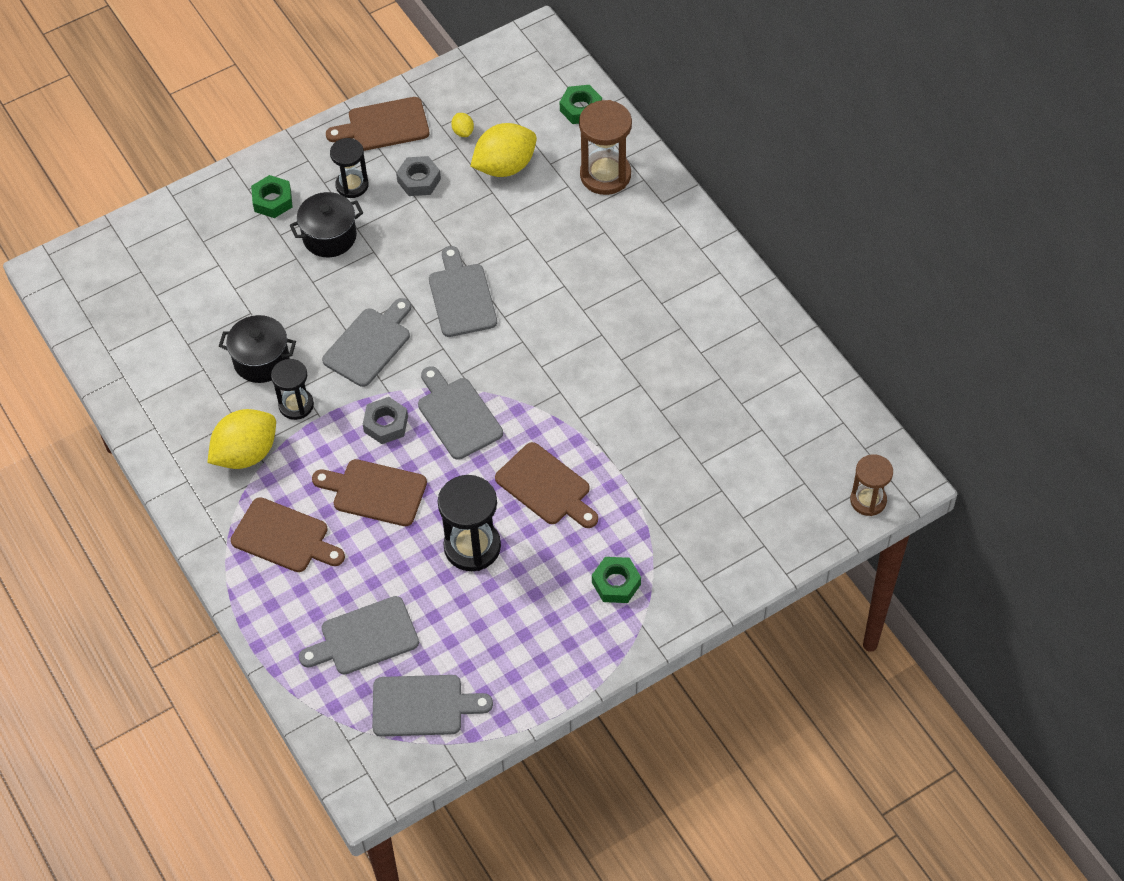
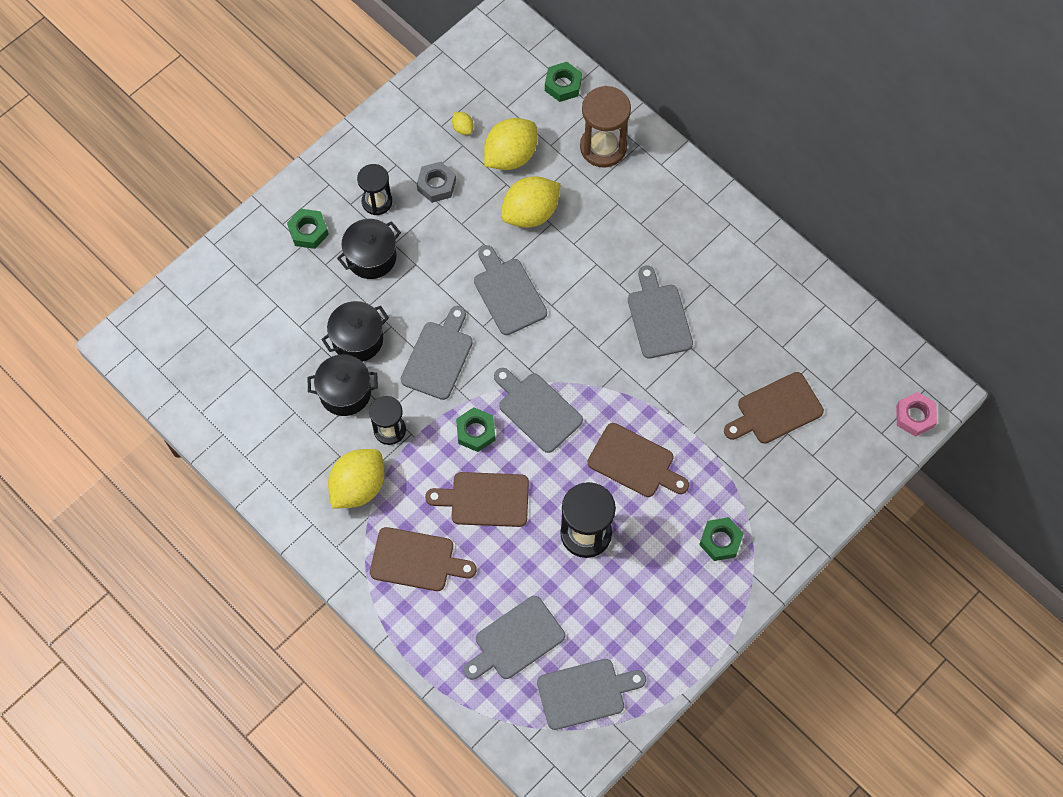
camera: 15 degrees left, 10 degrees up
brown cutting board [326,97,429,151] -> brown cutting board moved to [724,372,824,444]
grey nut [363,397,408,444] -> green nut [456,407,495,452]
brown hourglass [850,454,893,516] -> pink nut [896,392,937,437]
none -> black pot [321,301,389,362]
none -> yellow lemon [501,176,561,228]
none -> grey cutting board [628,266,693,359]

